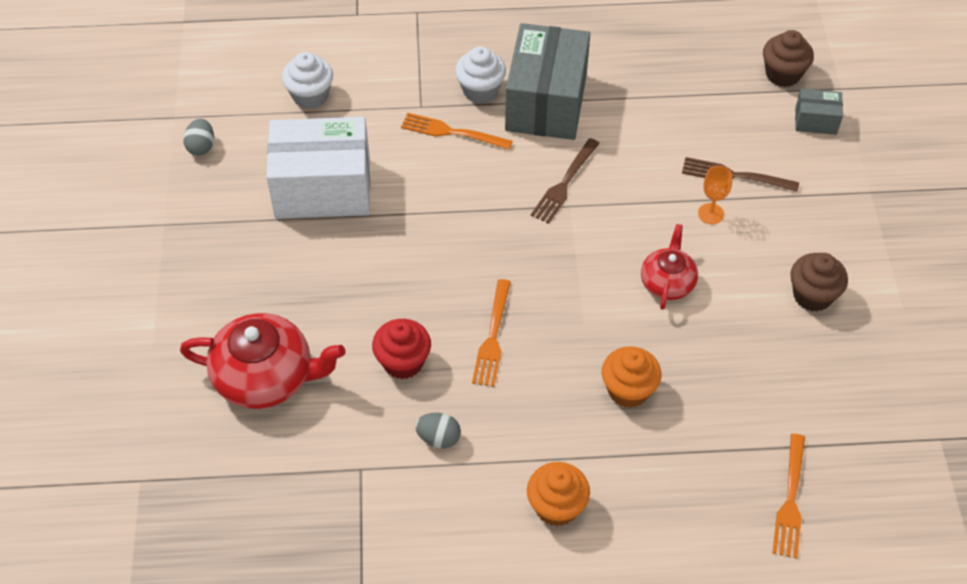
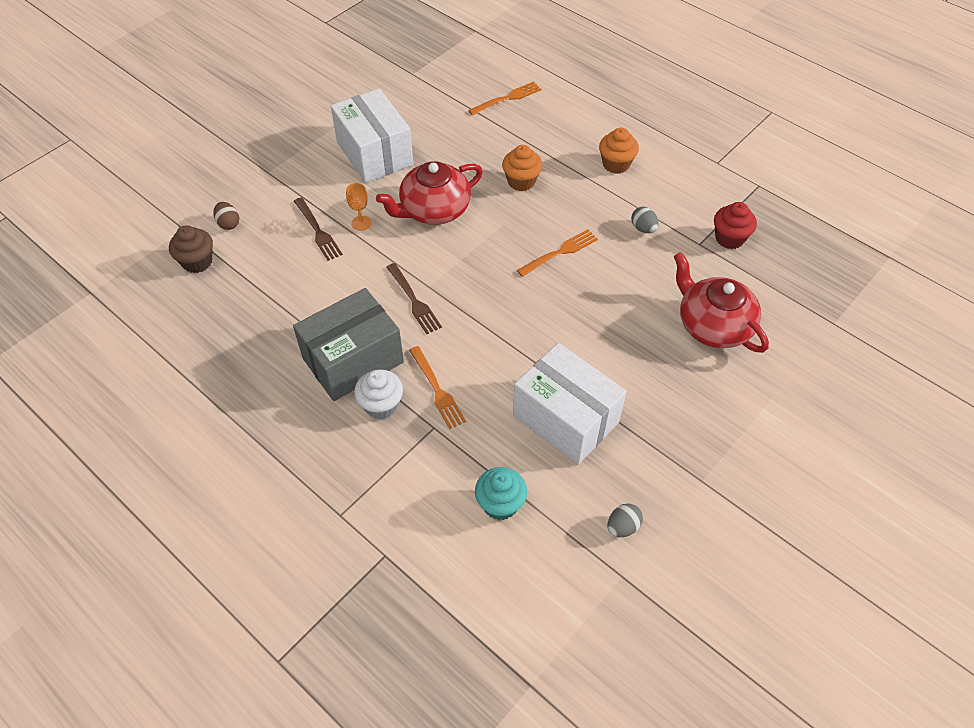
camera: 135 degrees left, 0 degrees up
white cupcake [282,52,333,109] -> turquoise cupcake [475,467,527,520]
red cupcake [372,319,431,379] -> red cupcake moved to [714,202,757,249]
brown fork [531,138,600,224] -> brown fork turned 75 degrees clockwise [386,263,442,334]
red teapot [641,224,698,310] -> red teapot [376,161,483,225], size x1.71
brown cupcake [790,253,848,312] -> white box [331,88,413,183]
grey box [795,89,843,135] -> brown egg [213,202,239,230]

